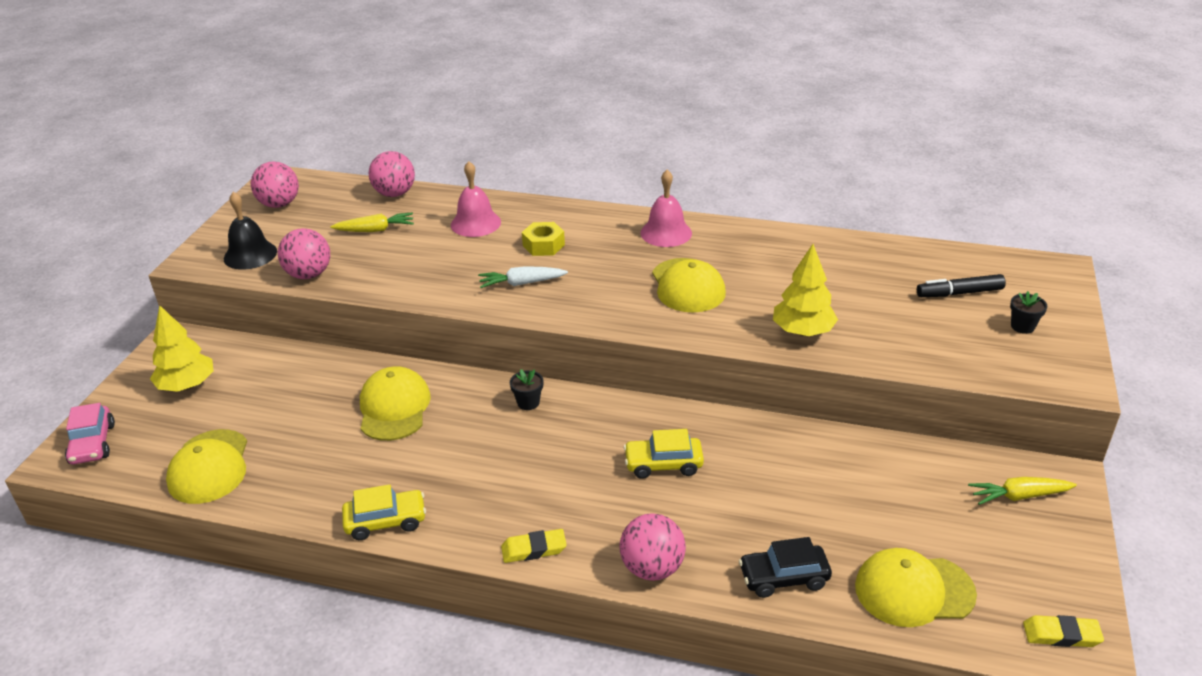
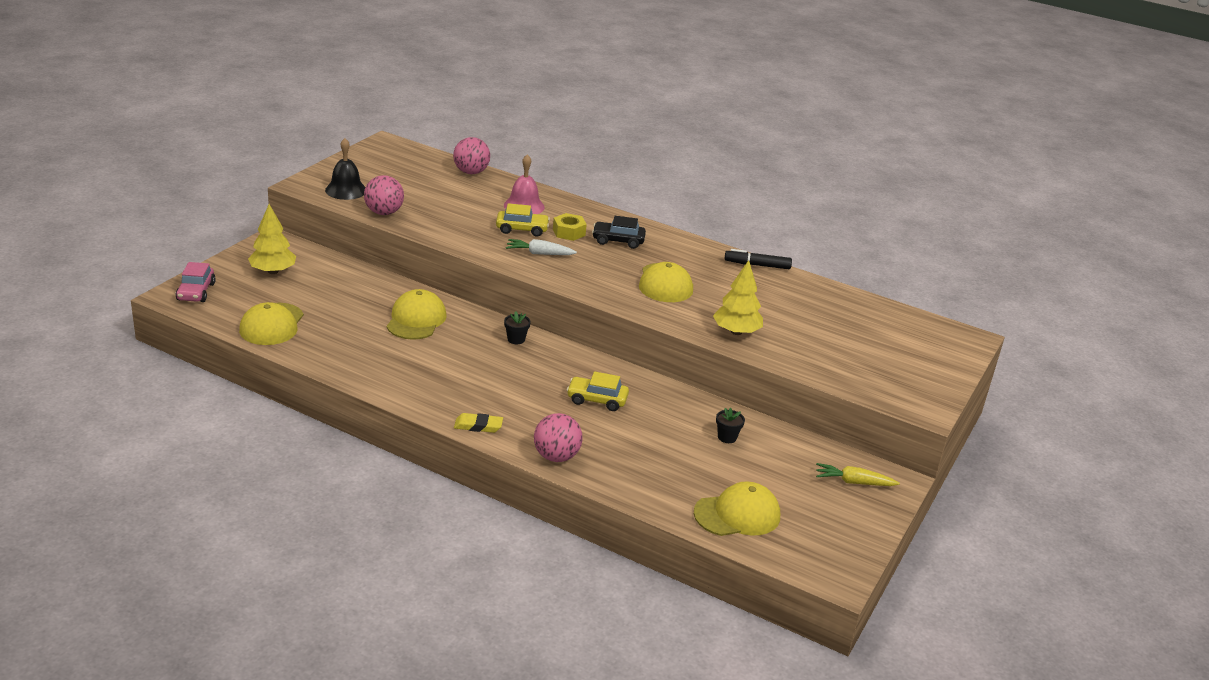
camera: 10 degrees right, 5 degrees down
pink ball [251,161,299,208] -> none
yellow carrot [330,212,414,232] -> none
yellow car [342,484,426,540] -> yellow car moved to [496,203,550,237]
pink bell [640,170,692,247] -> none
black car [739,537,832,598] -> black car moved to [592,216,646,249]
yellow cap [855,548,977,627] -> yellow cap turned 150 degrees clockwise [694,482,780,536]
black marker [917,274,1006,297] -> black marker moved to [725,249,792,269]
black flower pot [1010,291,1047,334] -> black flower pot moved to [716,407,745,443]
yellow eraser [1023,615,1104,647] -> none

